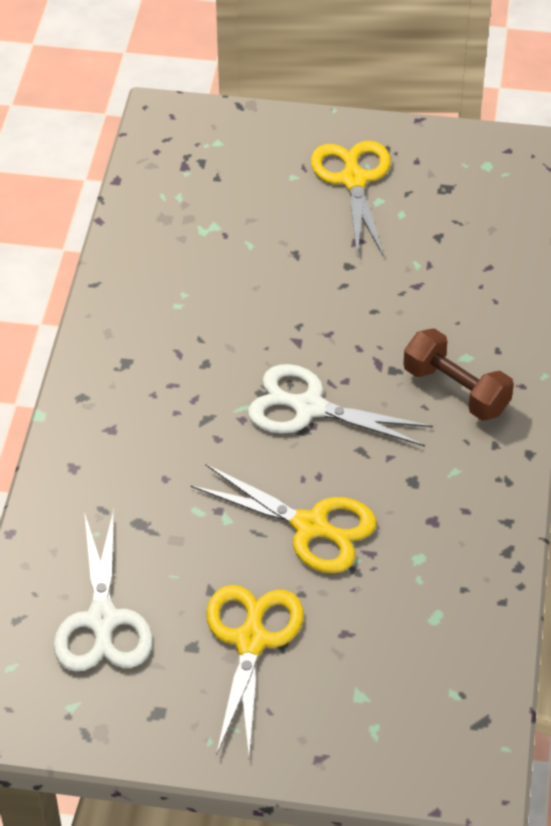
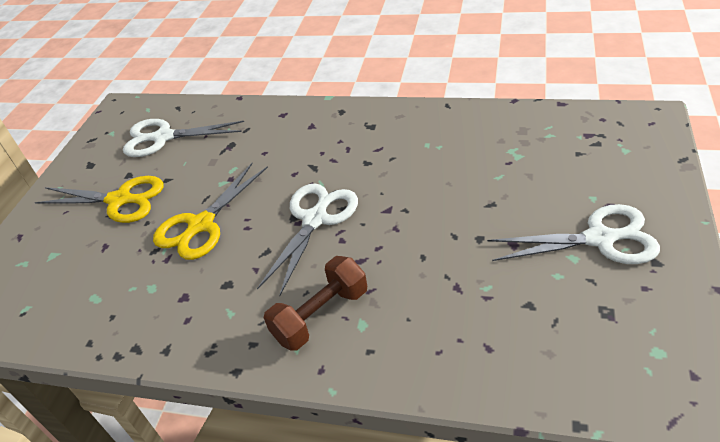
camera: 100 degrees right, 5 degrees down
yellow scissors [311,141,391,256] -> white scissors [487,204,660,264]

